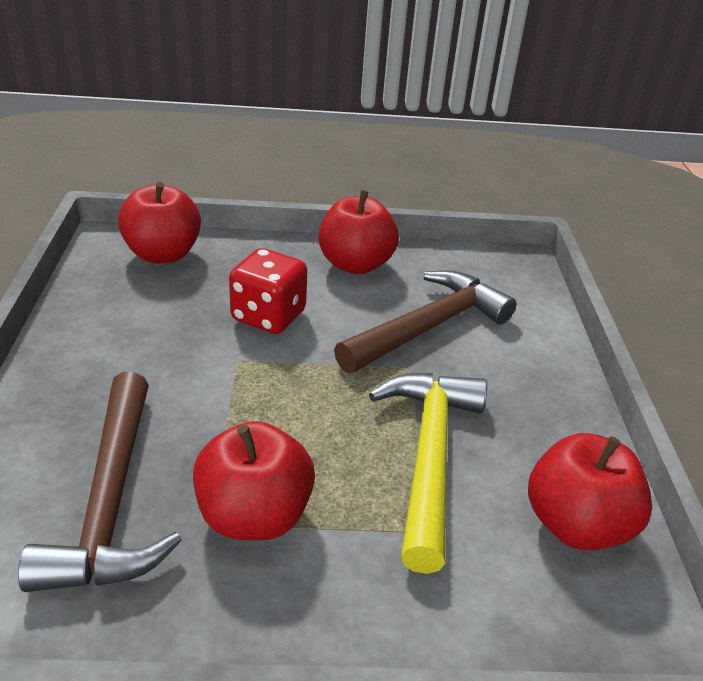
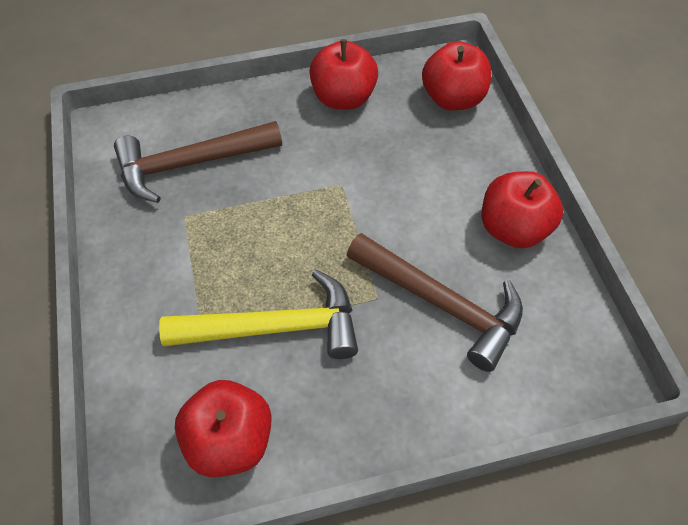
camera: 80 degrees right, 20 degrees up
red apple [193,421,315,540] -> red apple moved to [309,39,378,110]
red dice [229,248,307,334] -> none

